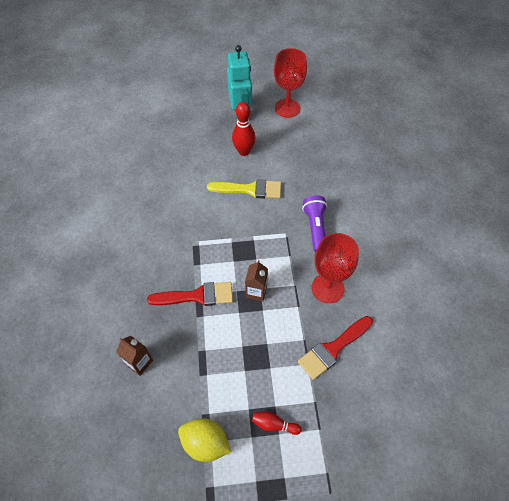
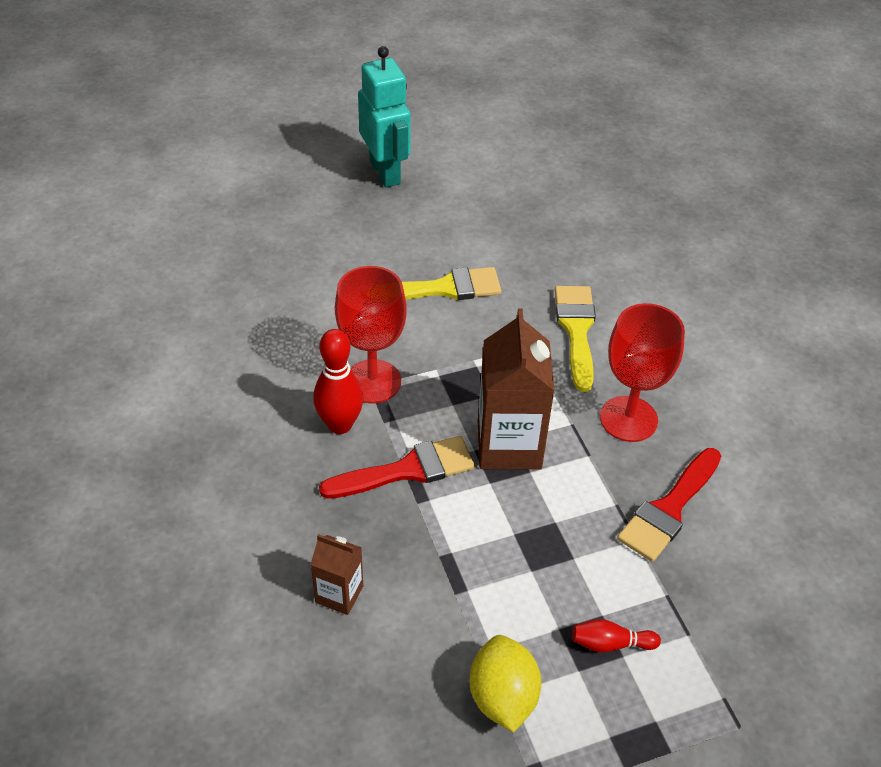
camera: 15 degrees left, 10 degrees down
yellow lemon [178,418,231,462] -> yellow lemon turned 75 degrees clockwise [469,635,541,733]
red bowling pin [232,102,256,156] -> red bowling pin moved to [313,329,363,434]
brown carton [245,260,268,301] -> brown carton [478,308,555,470], size x1.89
red goblet [274,48,307,118] -> red goblet moved to [335,266,407,403]
purple flashlight [302,195,327,252] -> yellow brush [555,286,596,392]

